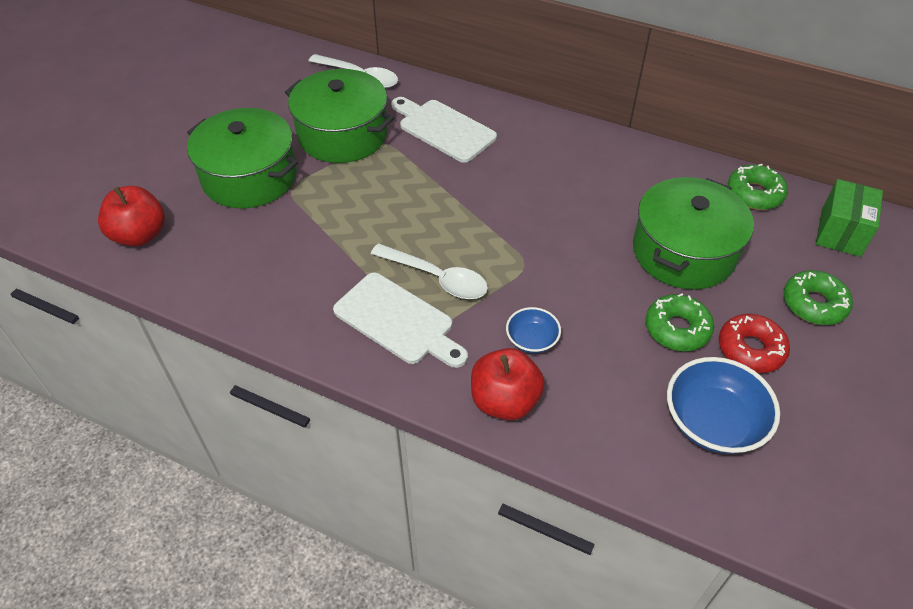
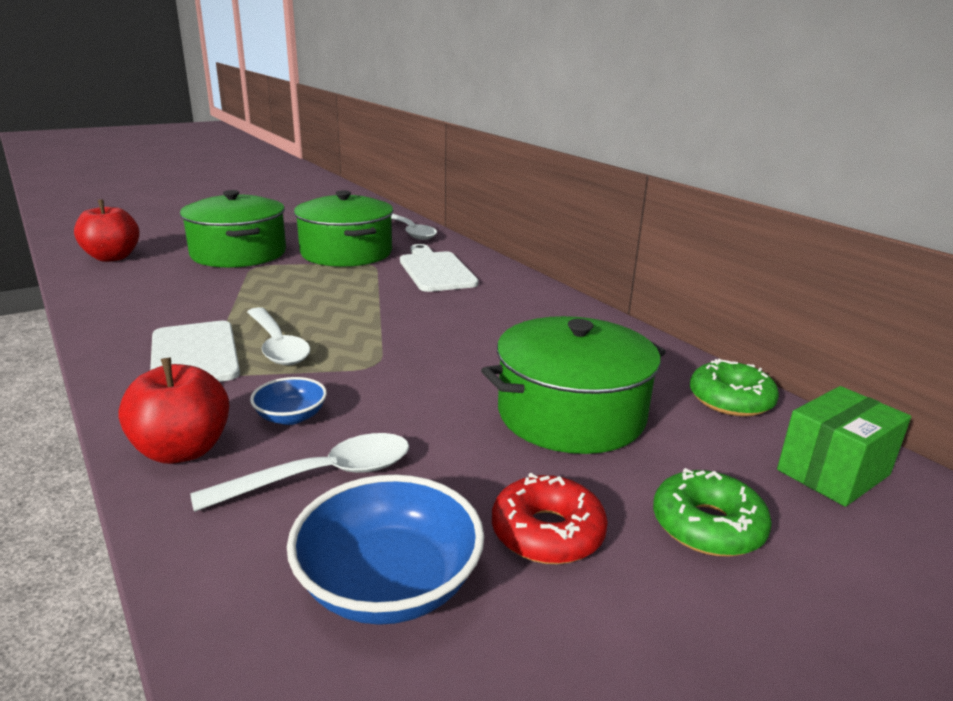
camera: 30 degrees right, 25 degrees down
green donut [645,293,714,351] -> none
none -> white spoon [191,433,409,512]

